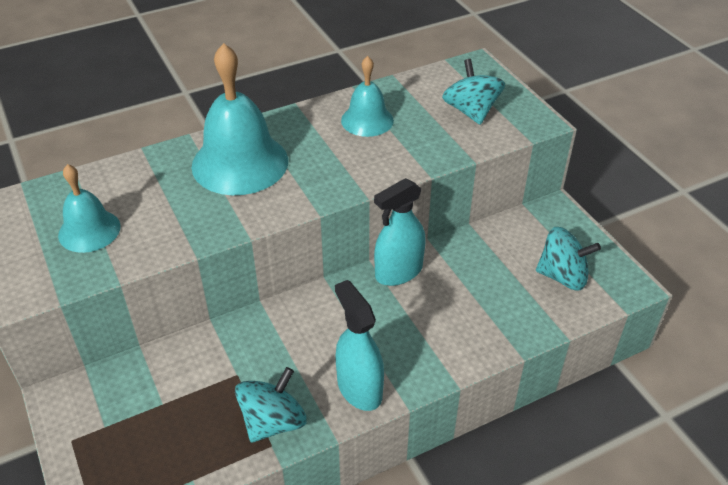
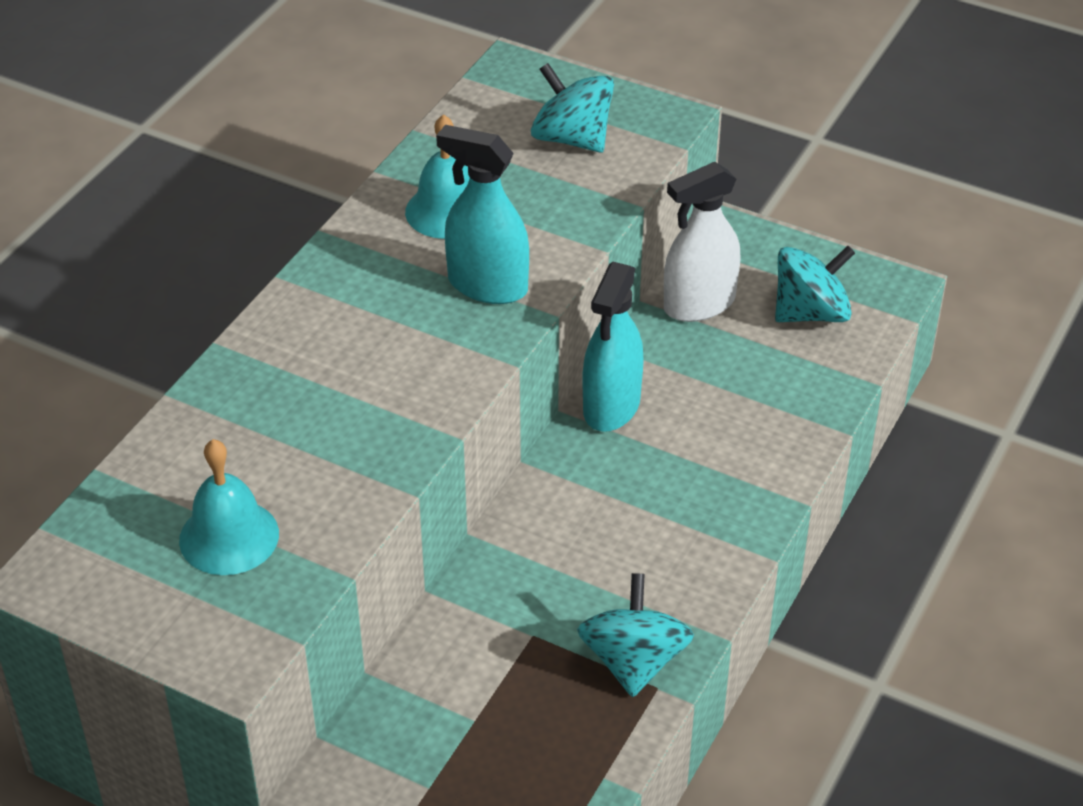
camera: 35 degrees left, 0 degrees up
turquoise bell [191,43,288,195] -> none
turquoise spray bottle [335,280,384,411] -> turquoise spray bottle moved to [436,125,529,304]
none -> white spray bottle [664,162,741,322]

